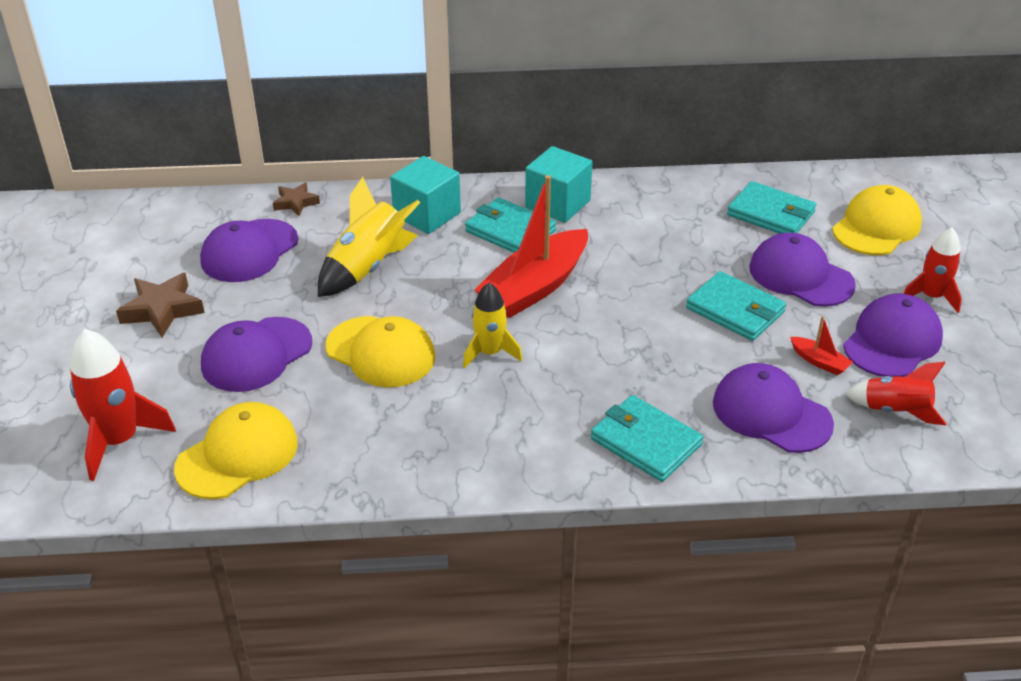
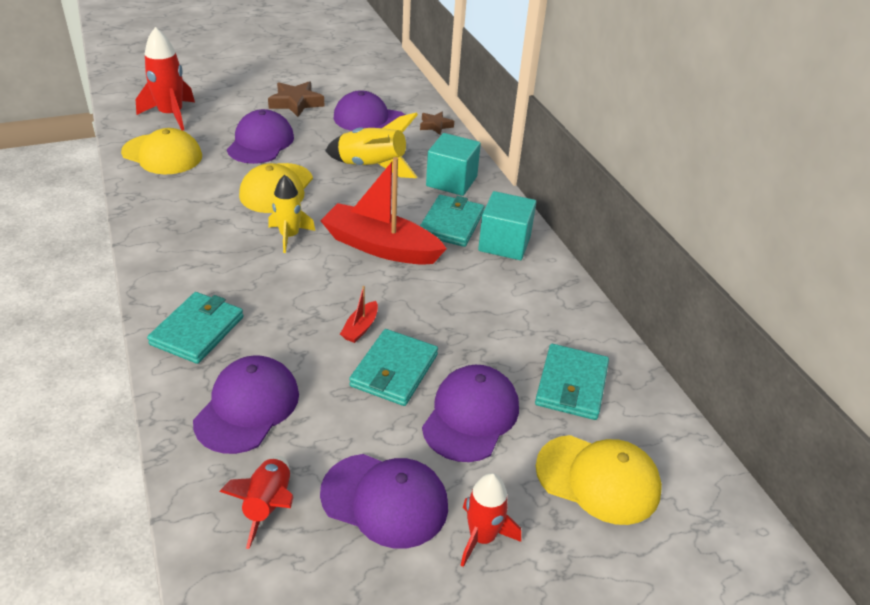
camera: 70 degrees right, 0 degrees up
purple cap [201,317,312,392] -> purple cap turned 75 degrees clockwise [227,109,294,164]
red boat [790,316,853,375] -> red boat moved to [340,286,378,343]

